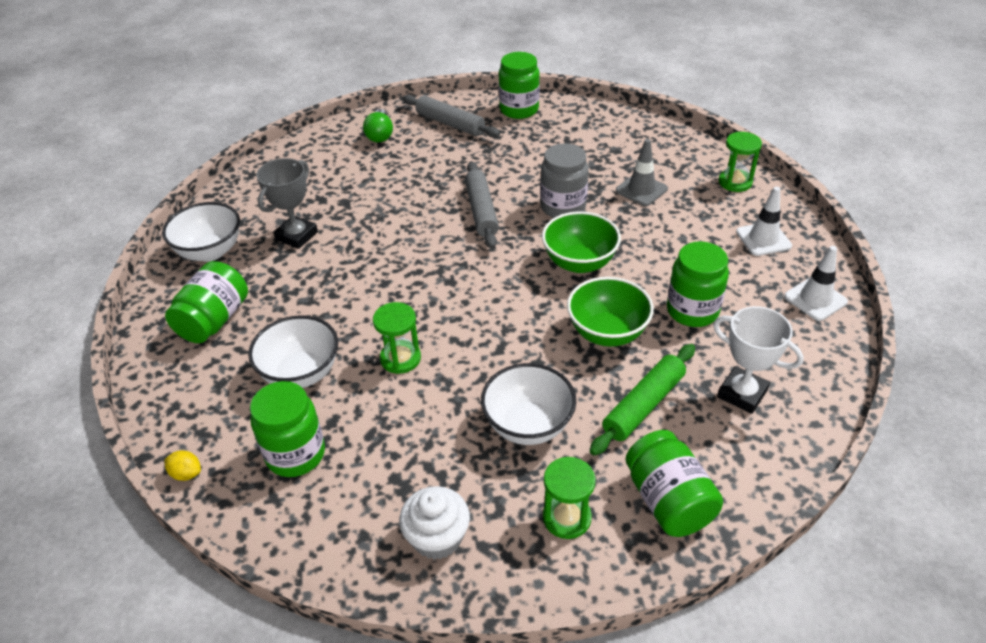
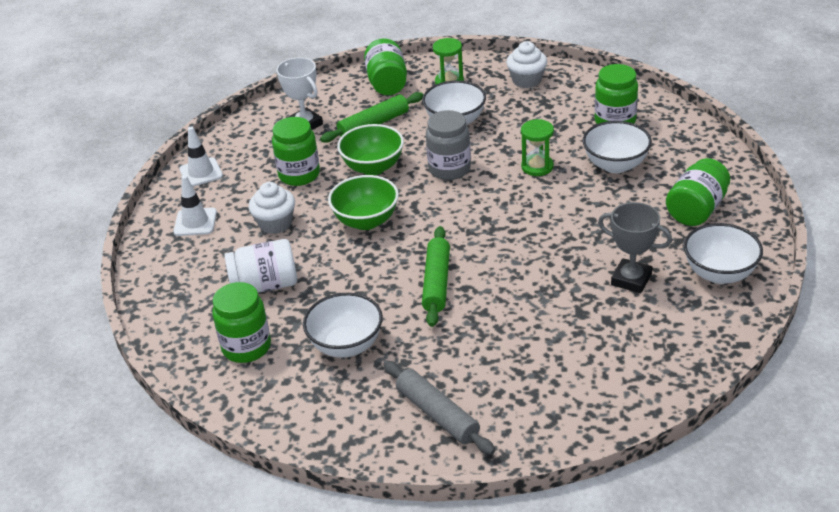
camera: 165 degrees left, 5 degrees down
yellow lemon [164,451,201,481] -> none
grey trophy [256,158,318,249] -> grey trophy turned 75 degrees clockwise [598,202,672,293]
green light bulb [363,109,393,142] -> none
grey rolling pin [465,161,499,249] -> green rolling pin [422,226,450,327]
green jar [499,52,540,119] -> green jar moved to [212,282,271,363]
grey jar [540,144,588,218] -> grey jar moved to [426,110,471,180]
grey traffic cone [616,139,668,206] -> white jar [224,239,297,293]
green hourglass [718,132,762,192] -> none
none -> white cupcake [248,182,295,234]
none -> white bowl [303,293,383,358]

